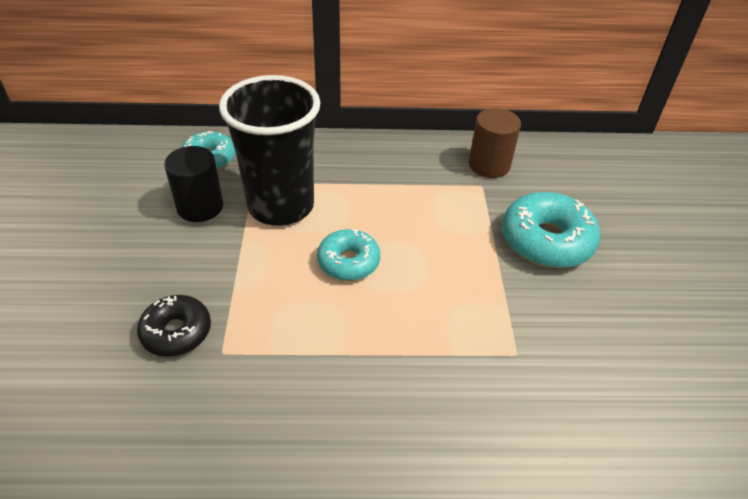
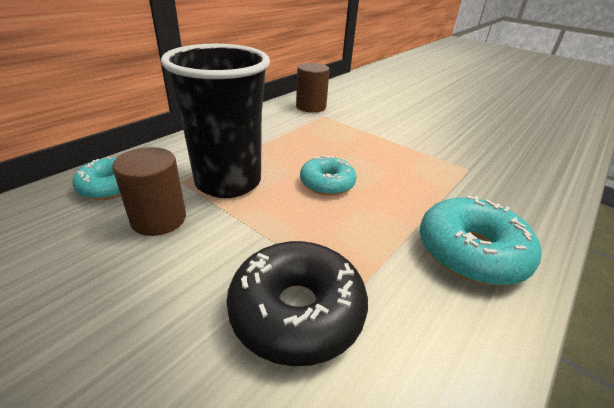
camera: 50 degrees left, 10 degrees down
black donut [137,295,211,357] -> black donut [227,241,368,366], size x1.57
black cylinder [164,146,224,222] -> brown cylinder [112,147,186,236]
turquoise donut [502,192,600,268] -> turquoise donut moved to [420,196,541,286]

